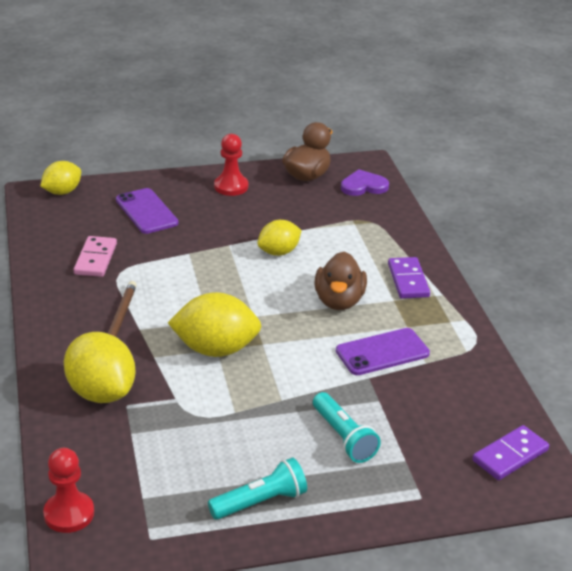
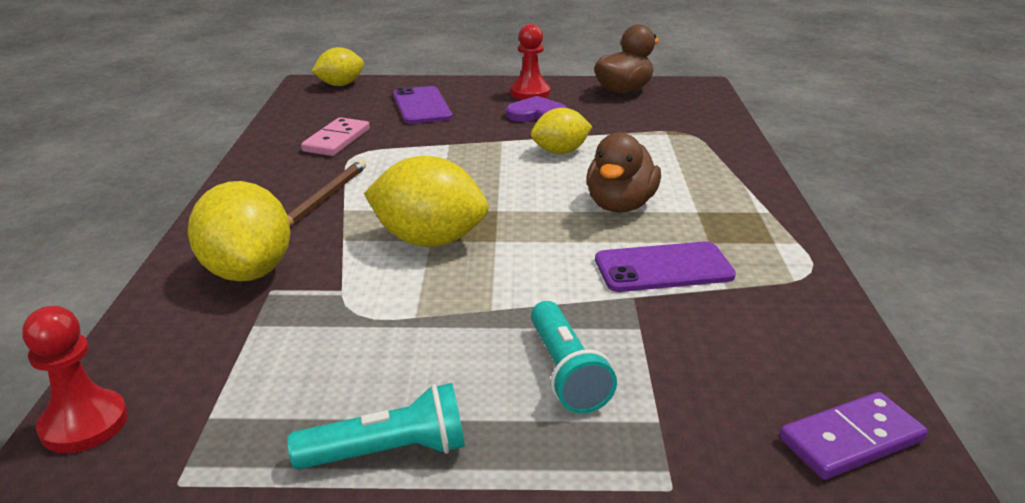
camera: 15 degrees right, 5 degrees down
purple heart [341,169,389,196] -> purple heart moved to [506,96,567,122]
purple domino [388,257,430,299] -> none

